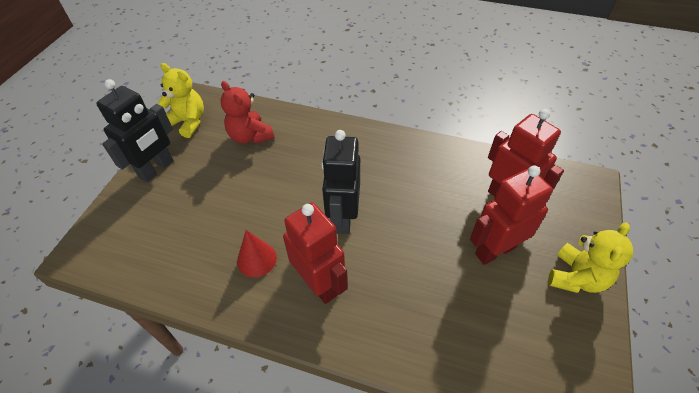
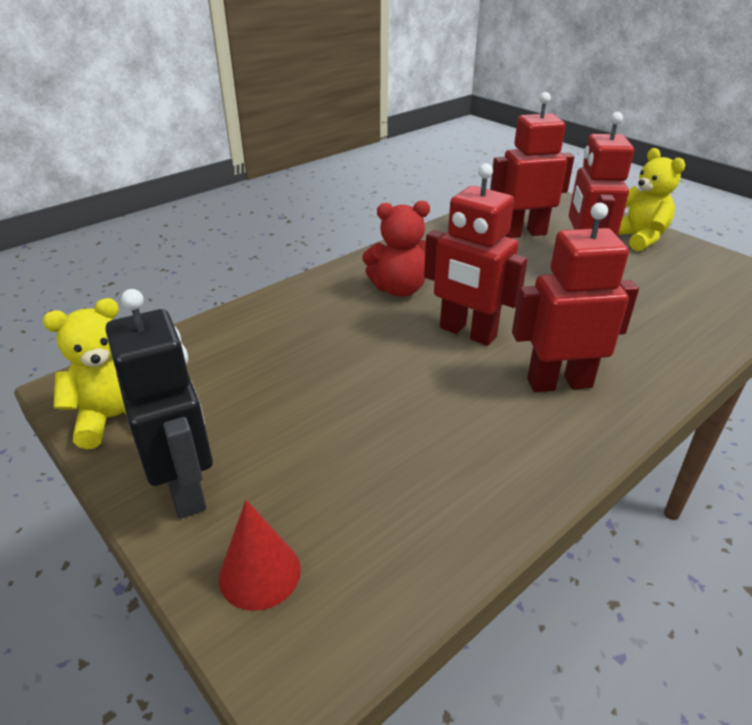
camera: 60 degrees left, 15 degrees down
red teddy bear [221,81,274,144] -> red teddy bear moved to [362,201,430,297]
red cone [237,230,277,277] -> red cone moved to [219,500,301,611]
black robot [322,130,360,234] -> red robot [424,163,528,346]

